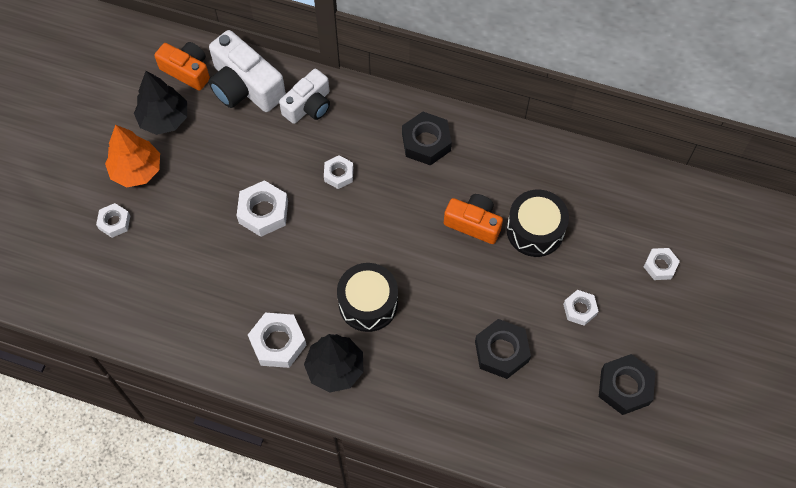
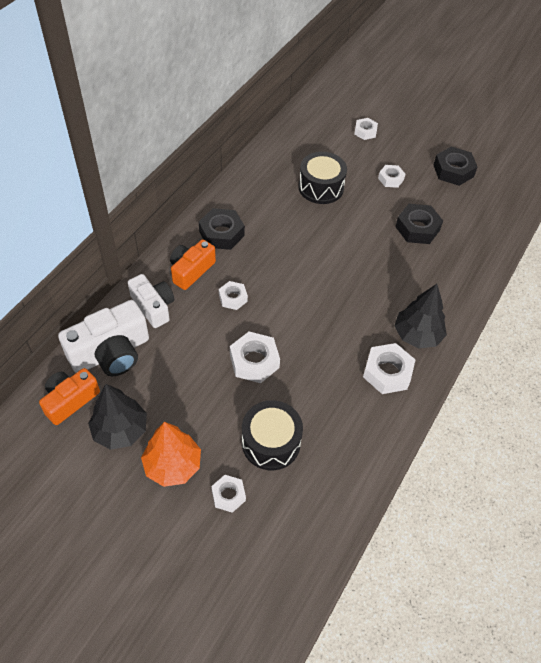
camera: 80 degrees left, 10 degrees down
black drum [337,263,398,332] -> black drum moved to [242,400,303,470]
orange camera [444,194,503,244] -> orange camera moved to [170,239,216,290]

